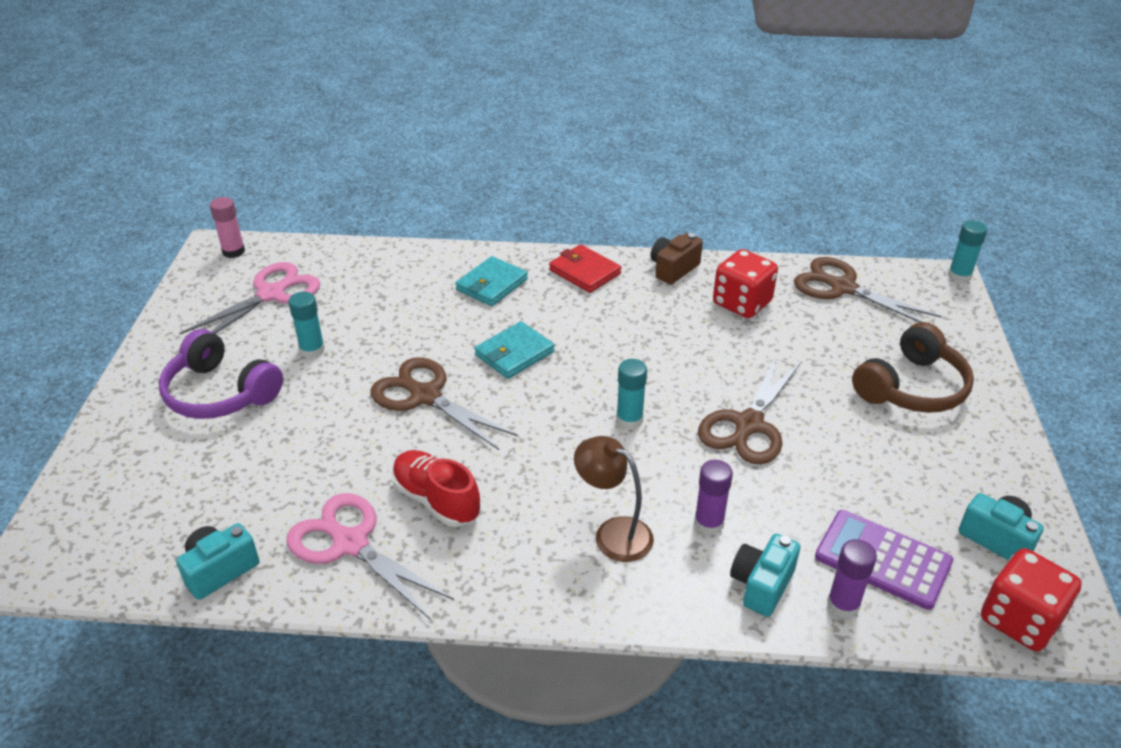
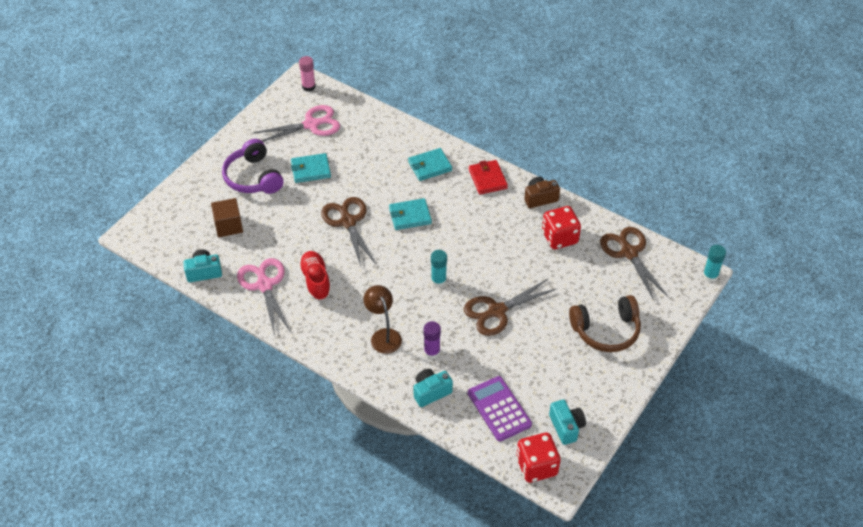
camera: 30 degrees right, 10 degrees up
turquoise glue stick [288,292,325,358] -> turquoise wallet [291,153,331,183]
purple glue stick [827,539,877,618] -> none
none -> brown cube [211,198,243,237]

